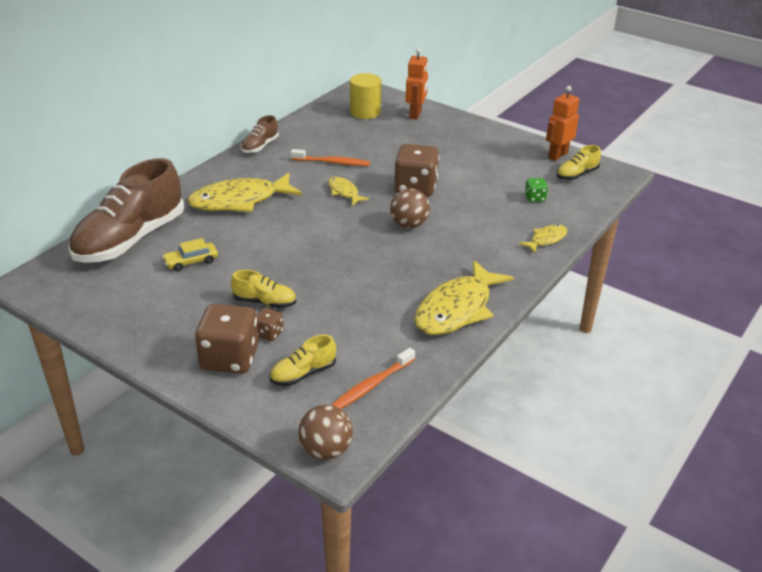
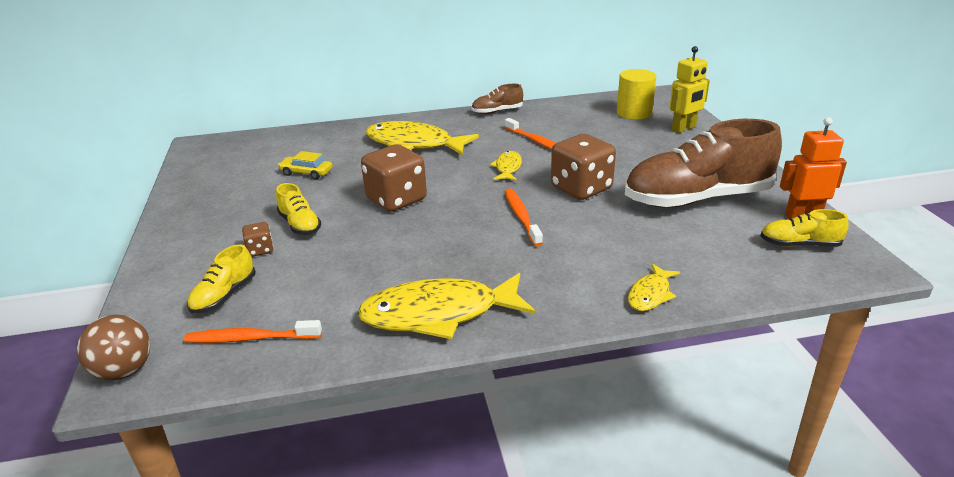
camera: 45 degrees right, 5 degrees down
brown shoe [68,158,184,263] -> brown shoe moved to [625,119,782,207]
brown dice [195,304,259,374] -> brown dice moved to [361,144,427,212]
yellow shoe [270,335,336,386] -> yellow shoe turned 75 degrees counterclockwise [187,244,256,314]
brown ball [390,189,430,228] -> orange toothbrush [504,188,543,246]
orange robot [406,48,428,120] -> yellow robot [670,46,710,133]
yellow fish [519,225,568,253] -> yellow fish turned 120 degrees clockwise [628,264,680,311]
green dice [525,178,548,202] -> none

